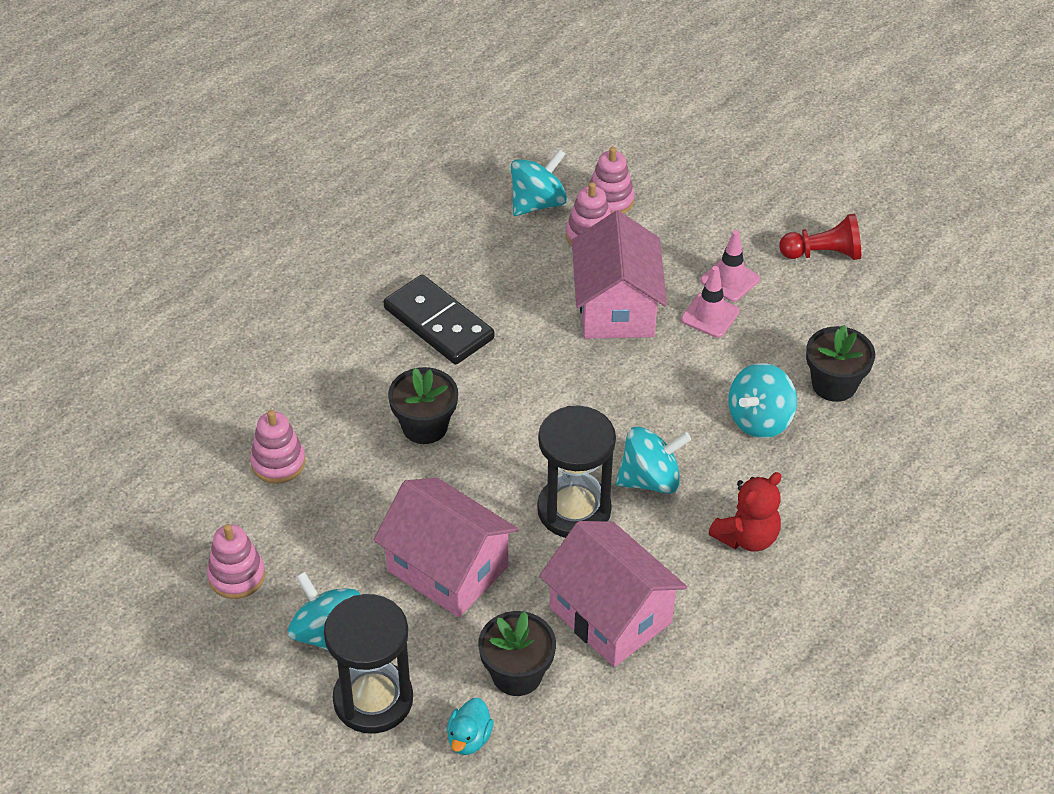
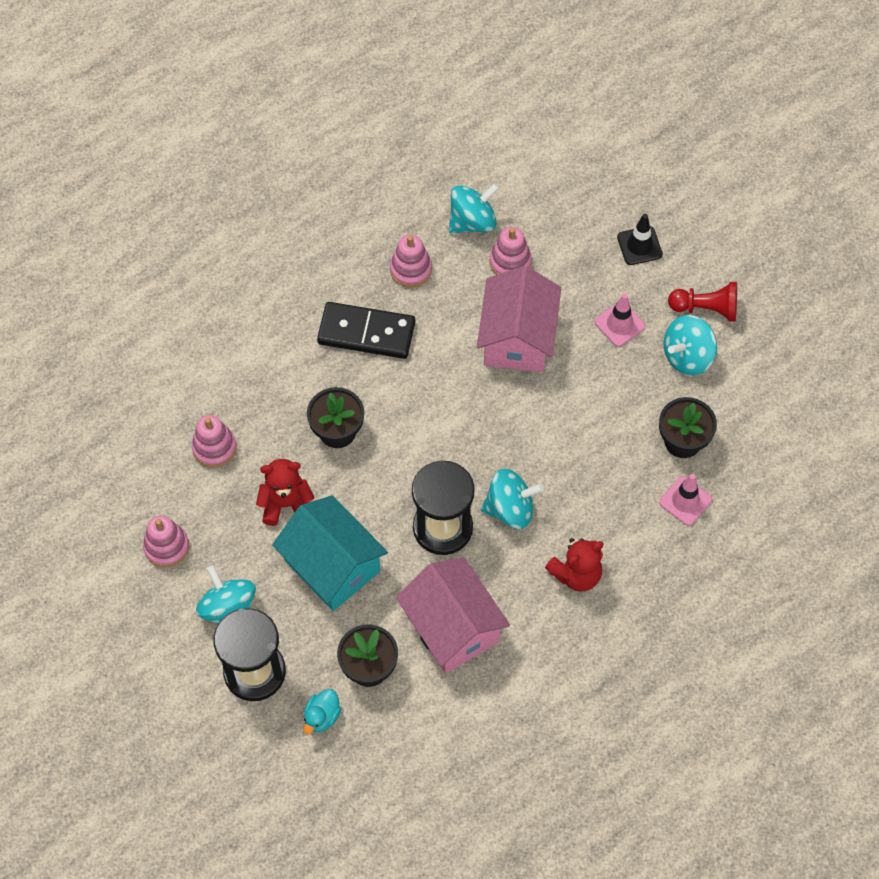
camera: 10 degrees right, 15 degrees up
pink house [374,478,519,617] -> turquoise house [272,495,388,611]
black domino [383,275,494,364] -> black domino turned 45 degrees counterclockwise [317,302,415,359]
pink stacking toy [590,147,635,214] -> pink stacking toy moved to [390,234,432,288]
pink traffic cone [681,266,740,338] -> pink traffic cone moved to [659,474,712,526]
turquoise spinning top [728,363,797,438] -> turquoise spinning top moved to [664,315,717,376]
none -> red teddy bear [256,459,314,526]
none -> black traffic cone [617,214,663,265]

